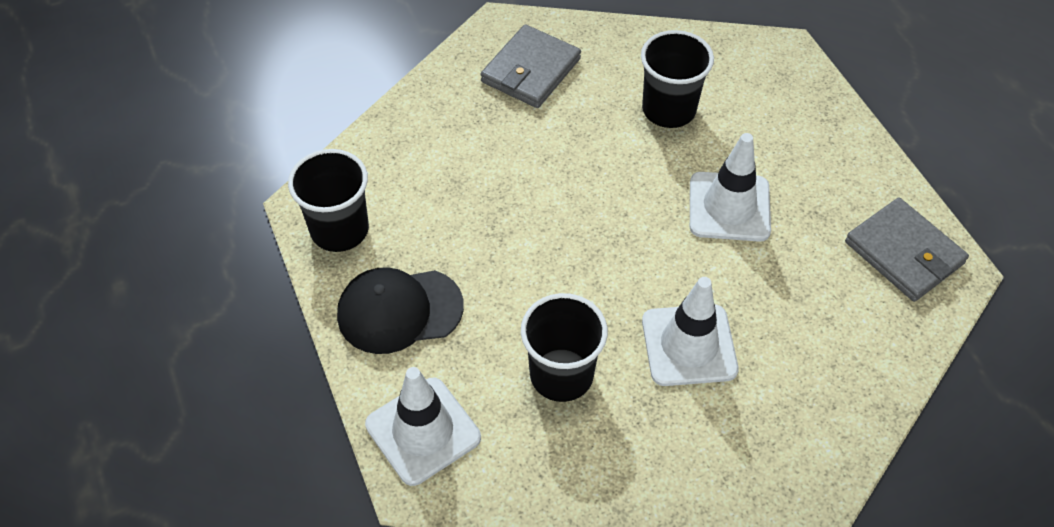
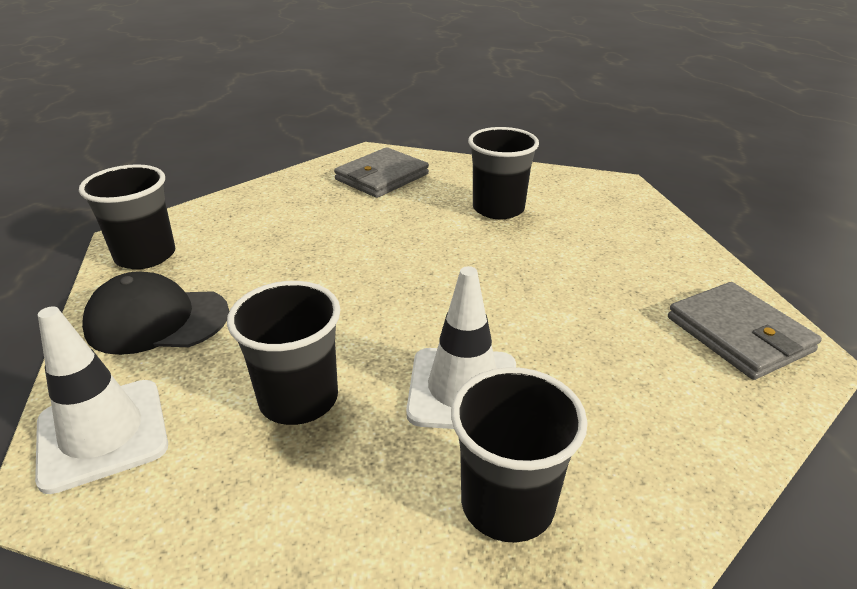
camera: 10 degrees right, 20 degrees down
white traffic cone [690,133,771,242] -> none
none -> black cup [451,367,587,542]

